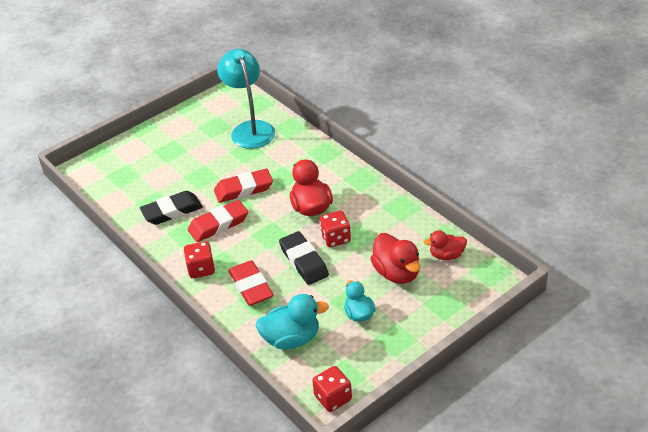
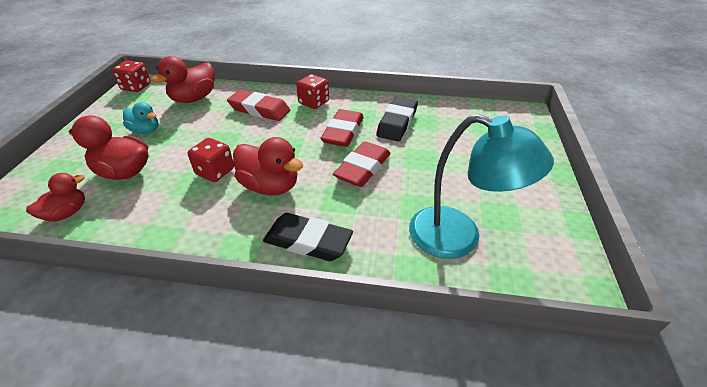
camera: 135 degrees right, 0 degrees up
turquoise duck [255,294,329,350] -> red duck [152,56,215,103]
black eraser [279,231,329,285] -> black eraser moved to [263,213,353,261]

